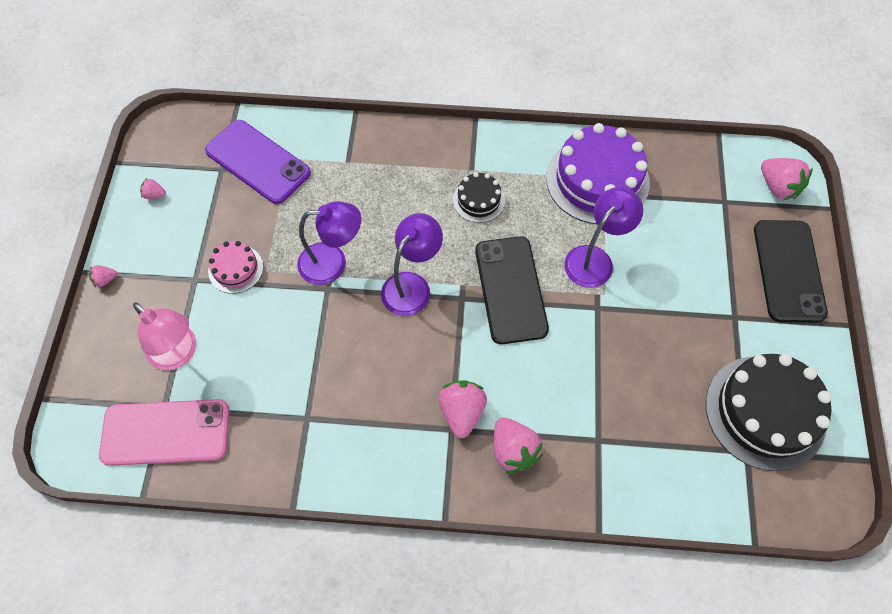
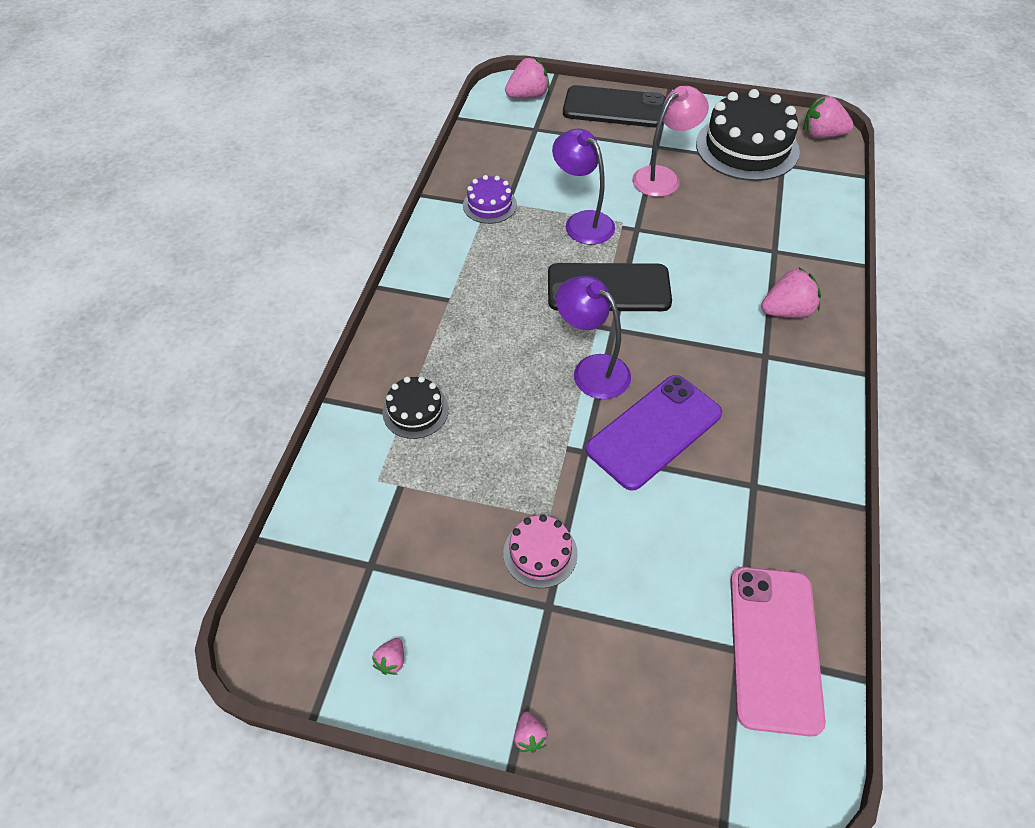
camera: 80 degrees left, 10 degrees down
pink lamp [133,302,196,370] -> pink lamp moved to [632,86,709,197]
purple phone [205,120,311,204] -> purple phone moved to [586,375,722,491]
purple lamp [297,201,361,285] -> none
pink strawberry [439,380,487,438] -> pink strawberry moved to [803,96,854,139]
black cake [453,172,505,223] -> black cake moved to [383,376,449,439]
purple cake [546,123,650,224] -> purple cake [463,175,517,224], size x0.50

